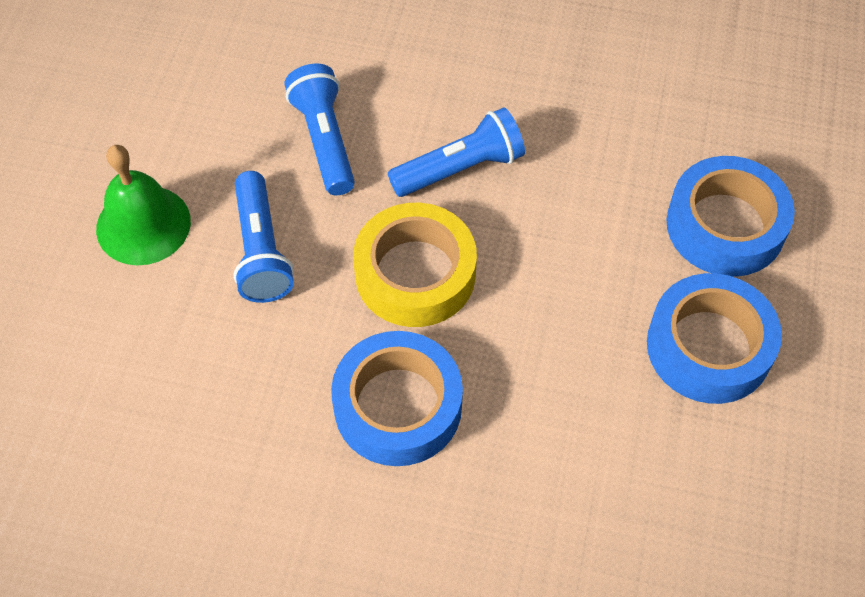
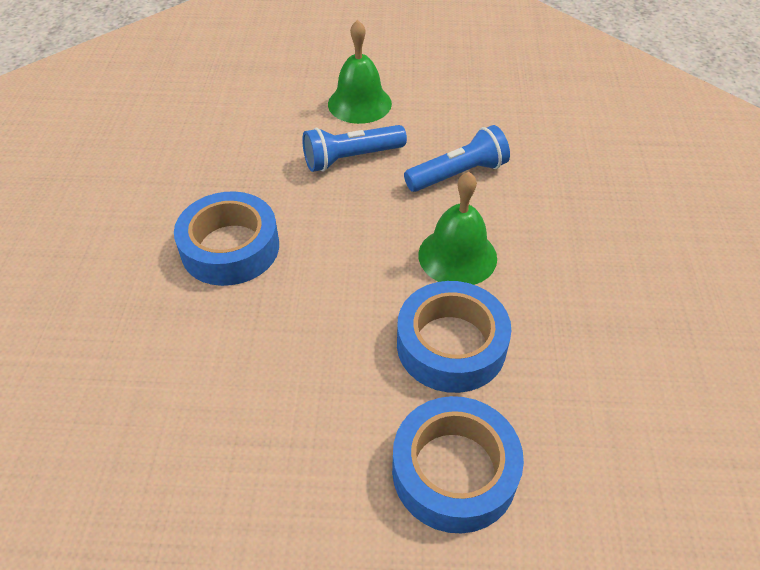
camera: 80 degrees right, 10 degrees down
yellow tape [353,203,477,327] -> none
blue flashlight [388,107,525,197] -> green bell [418,172,497,285]
blue tape [647,273,782,404] -> blue tape moved to [397,281,512,393]

